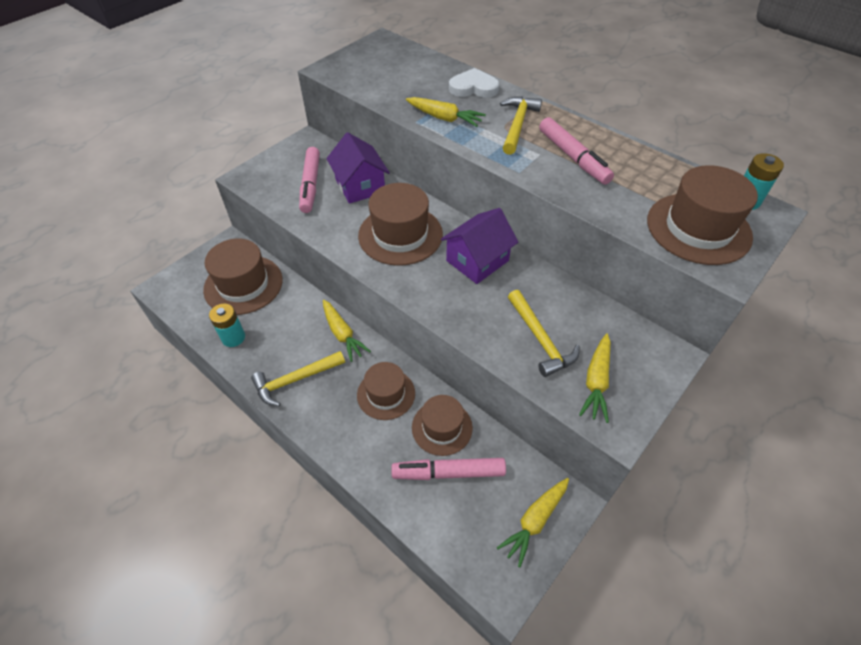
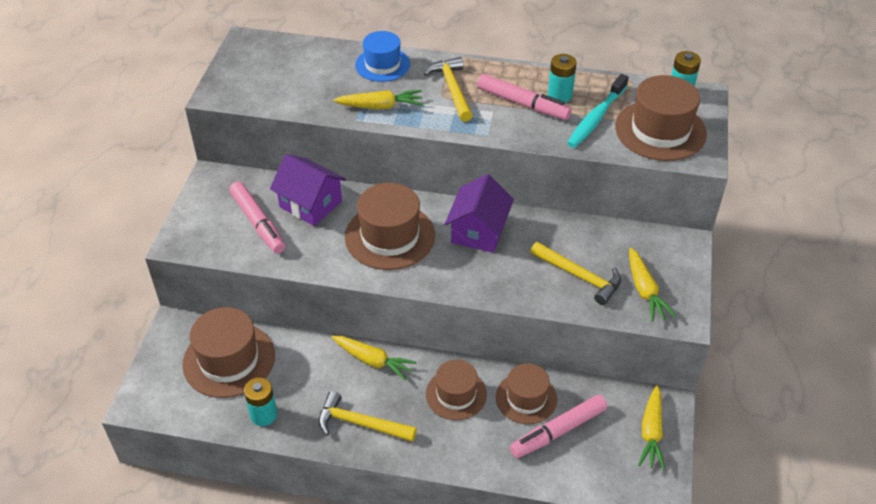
camera: 30 degrees left, 5 degrees down
yellow hammer [251,351,345,406] -> yellow hammer turned 75 degrees clockwise [319,391,417,442]
white heart [449,68,499,98] -> blue hat [355,31,410,82]
none -> turquoise battery [548,54,577,103]
none -> turquoise toothbrush [567,74,629,148]

